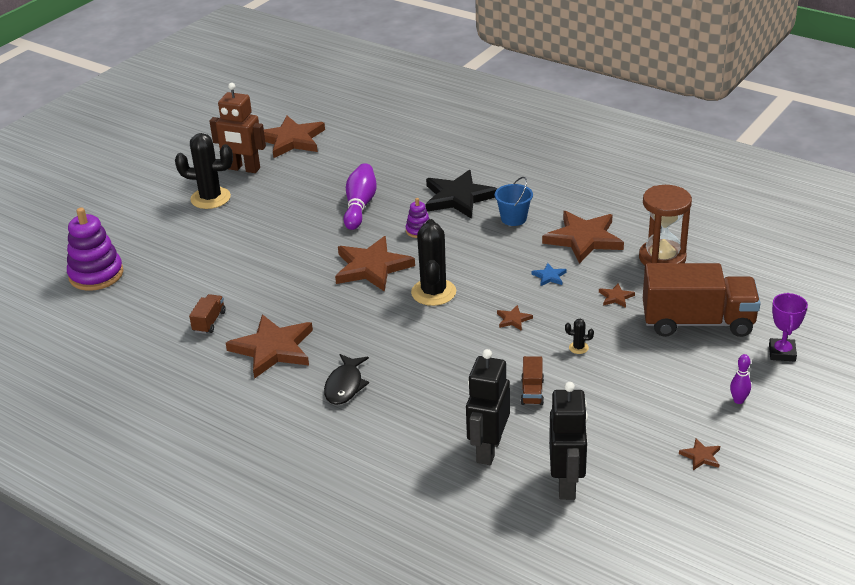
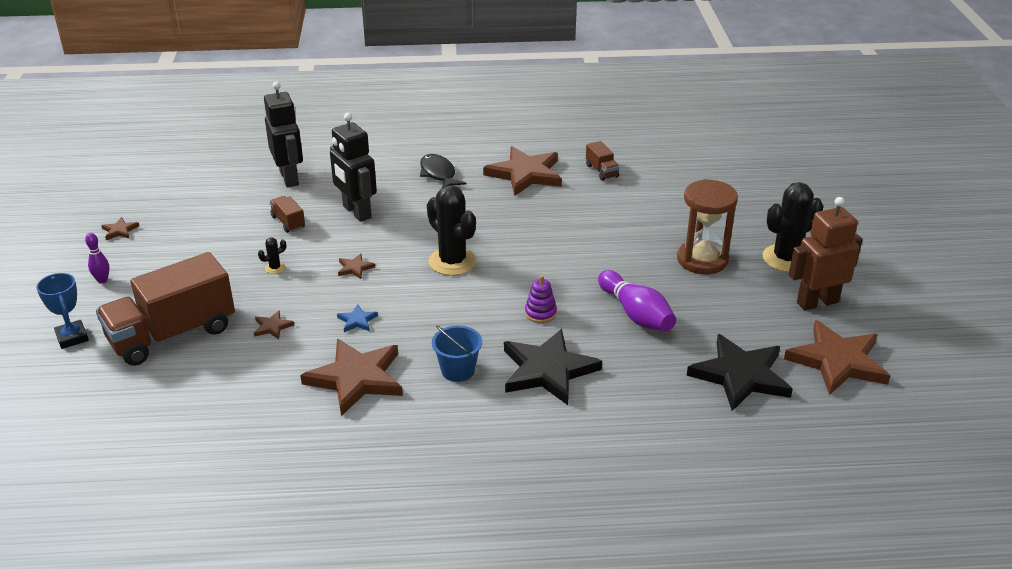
camera: 140 degrees right, 0 degrees up
purple stacking toy [67,207,124,291] -> none
brown star [335,236,415,292] -> none
black robot [549,382,588,500] -> black robot moved to [330,113,377,222]
brown hourglass [639,185,692,265] -> brown hourglass moved to [677,179,738,274]
purple trophy [769,293,808,361] -> blue trophy [36,273,89,349]
none -> black star [687,334,793,411]

